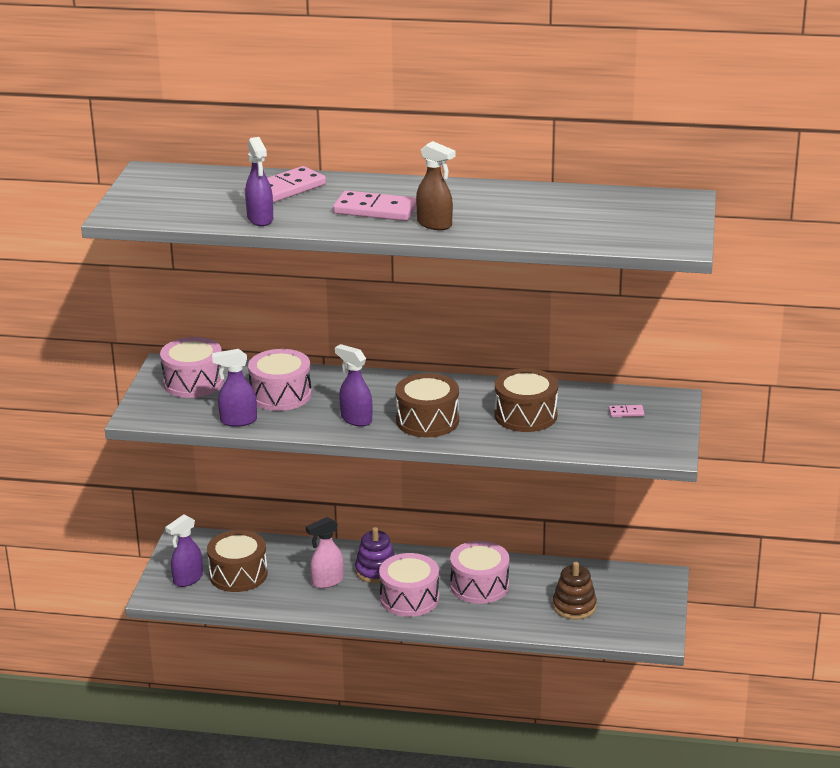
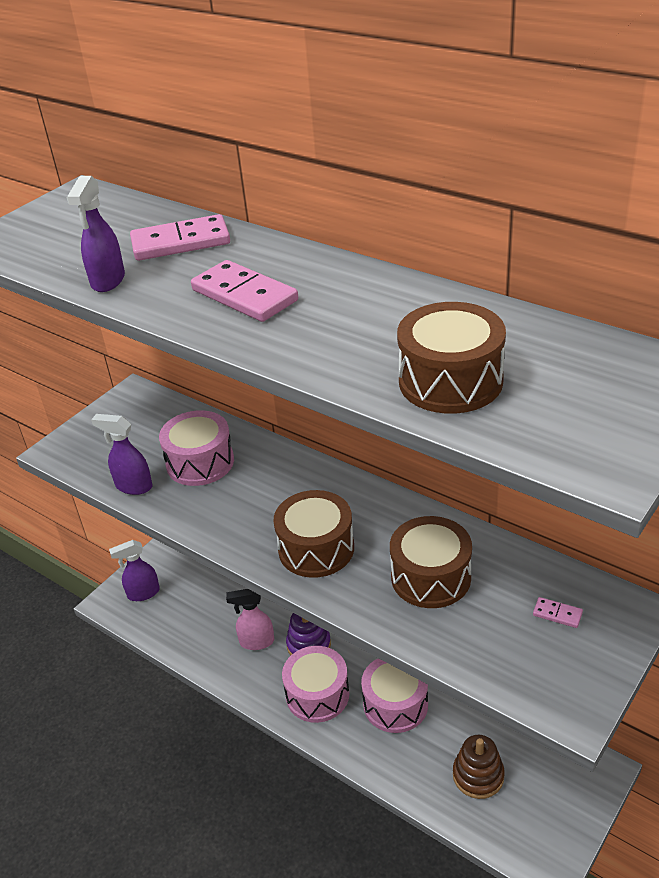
camera: 30 degrees right, 10 degrees up
pink drum [160,337,224,398] -> none
brown drum [207,530,268,592] -> brown drum moved to [397,302,506,414]
purple spray bottle [335,344,372,427] -> none
brown spray bottle [416,141,456,230] -> none

